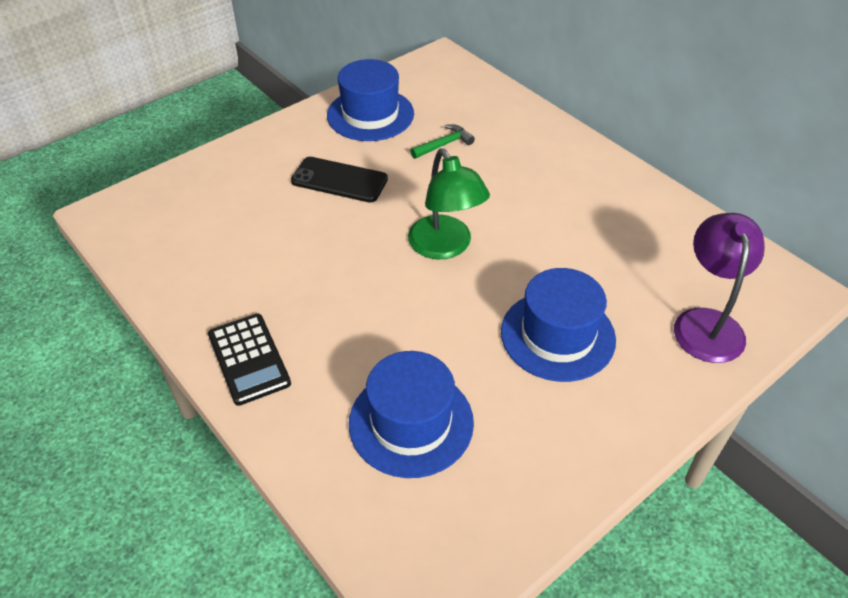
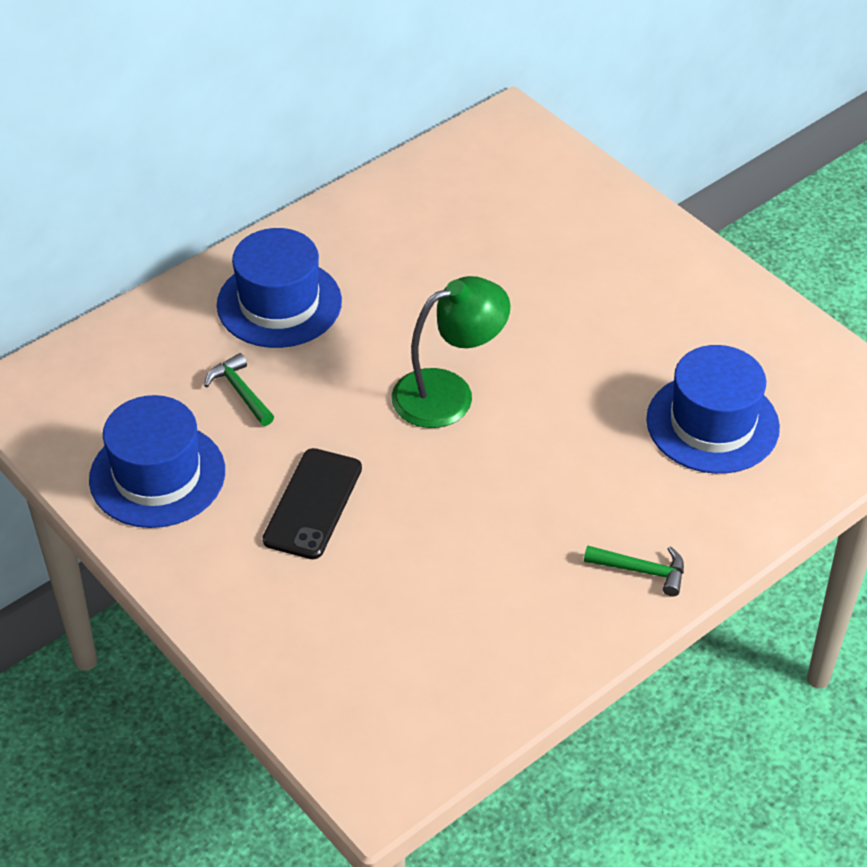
camera: 90 degrees left, 0 degrees up
black calculator [208,313,291,406] -> green hammer [584,545,684,596]
blue hat [501,268,616,382] -> blue hat moved to [217,228,342,348]
purple lamp [674,213,765,363] -> none

